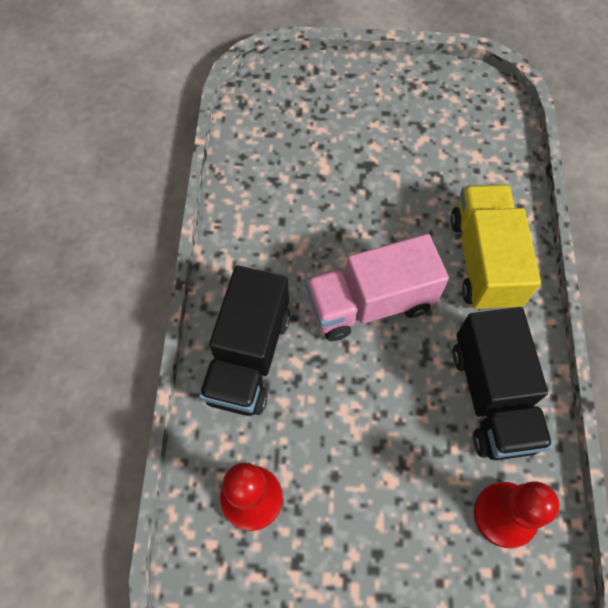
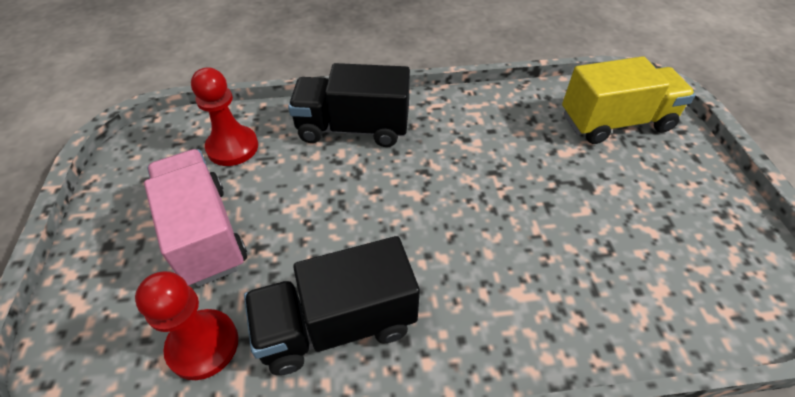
camera: 80 degrees right, 15 degrees down
pink truck [305,234,449,341] -> pink truck moved to [144,149,247,287]
yellow truck [450,184,541,311] -> yellow truck moved to [562,56,695,144]

